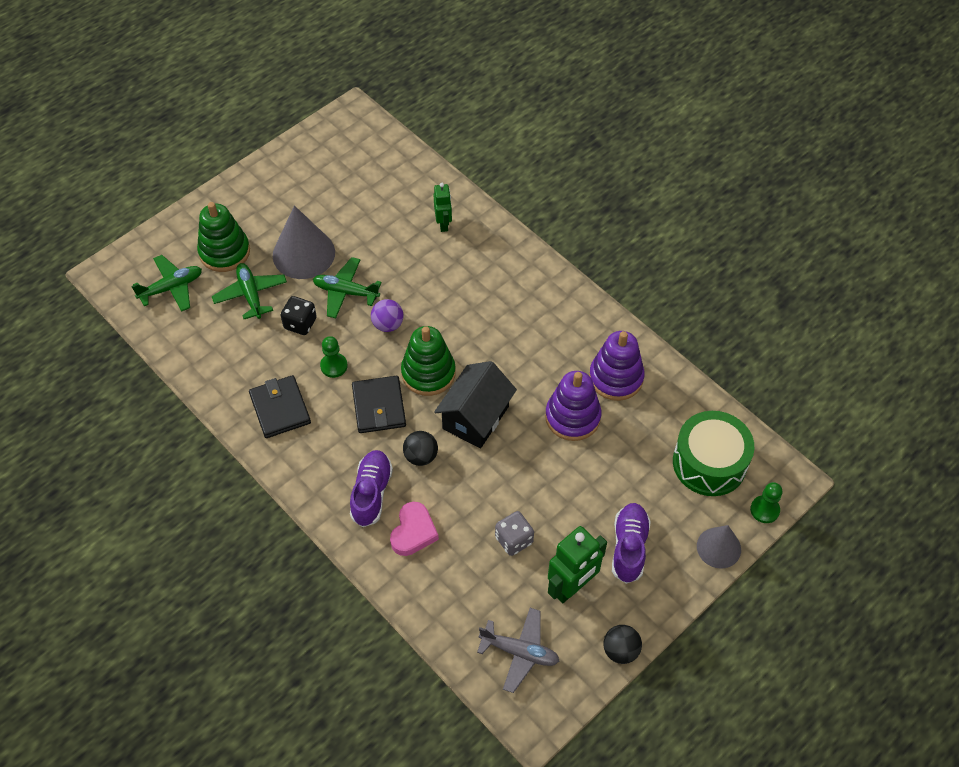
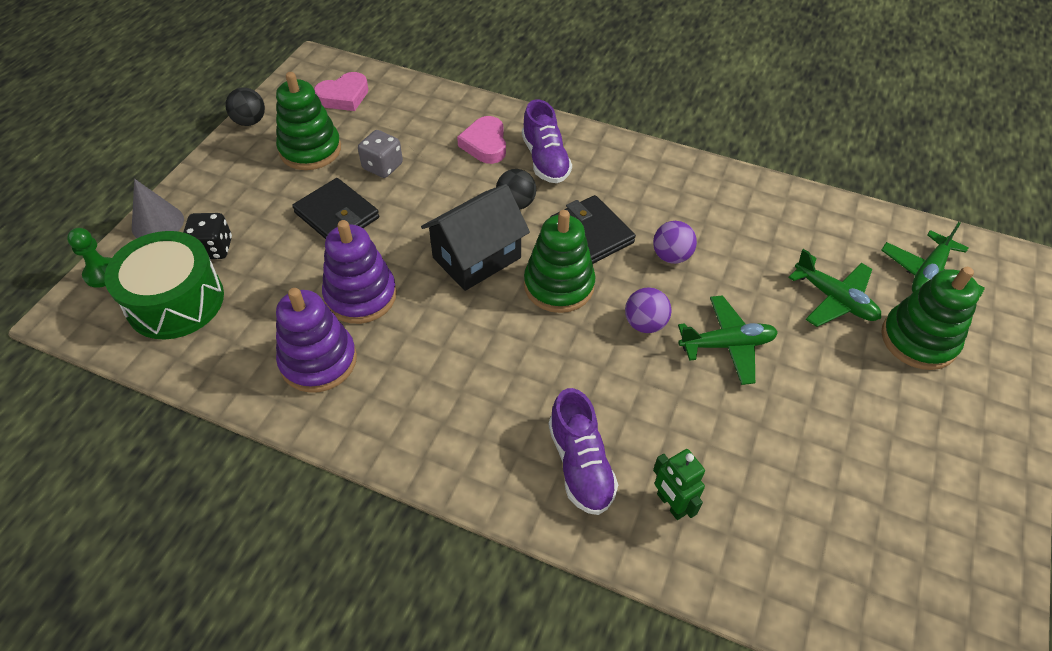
camera: 155 degrees right, 5 degrees down
black wallet [249,375,311,438] -> black wallet moved to [292,178,379,239]
grey cone [273,205,335,279] -> none
black dice [280,296,317,335] -> black dice moved to [183,213,232,259]
green pawn [320,336,348,378] -> purple ball [653,221,697,264]
black house [434,361,517,448] -> black house turned 45 degrees clockwise [421,184,530,291]
grey plane [477,608,559,693] -> pink heart [314,72,369,111]
green robot [548,526,607,603] -> green stacking toy [276,72,341,170]
purple shoe [612,503,651,584] -> purple shoe moved to [549,388,618,515]

